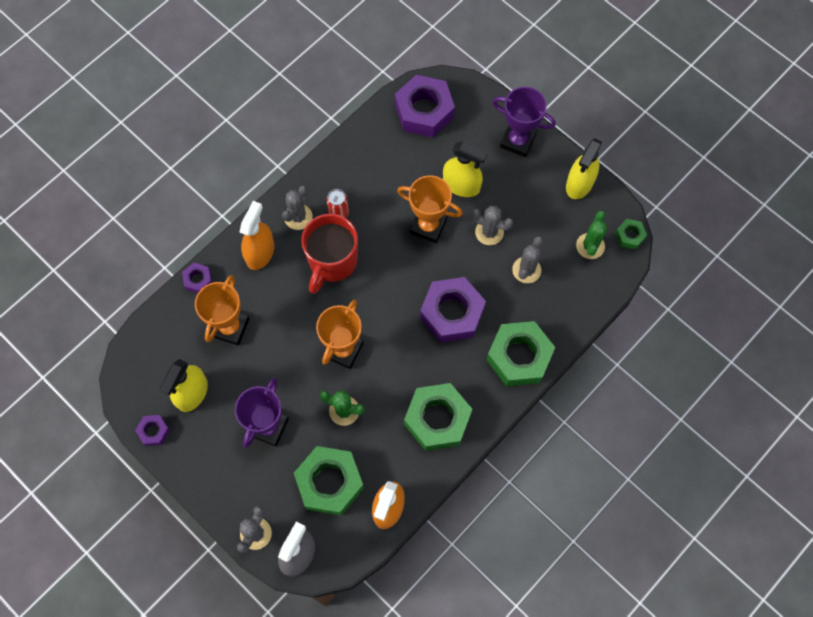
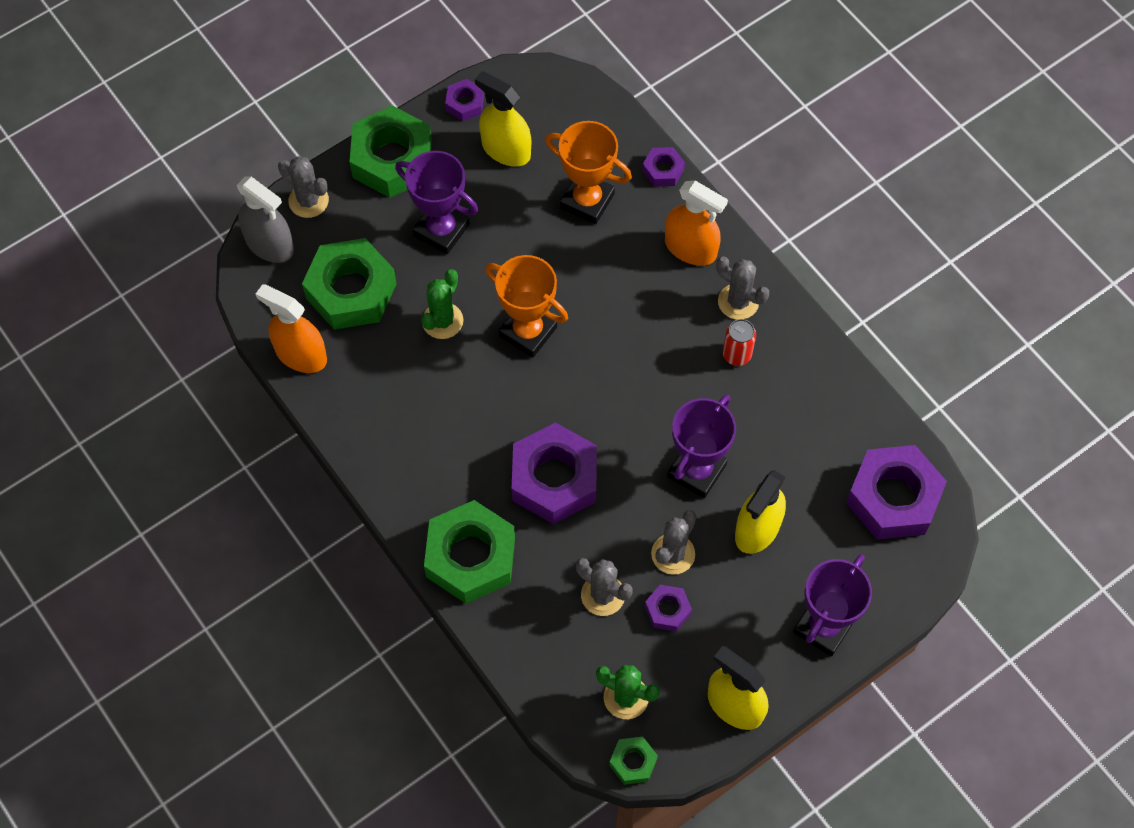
camera: 100 degrees right, 5 degrees down
red mug [301,214,358,294] -> none
orange trophy [397,175,463,243] -> purple trophy [667,394,736,498]
green nut [404,383,472,451] -> green nut moved to [350,105,432,198]
none -> purple nut [645,585,692,631]

